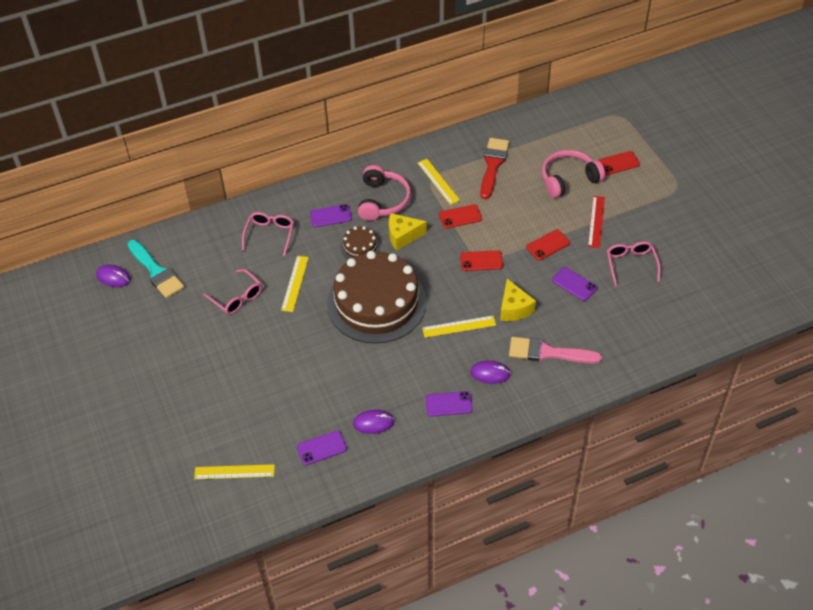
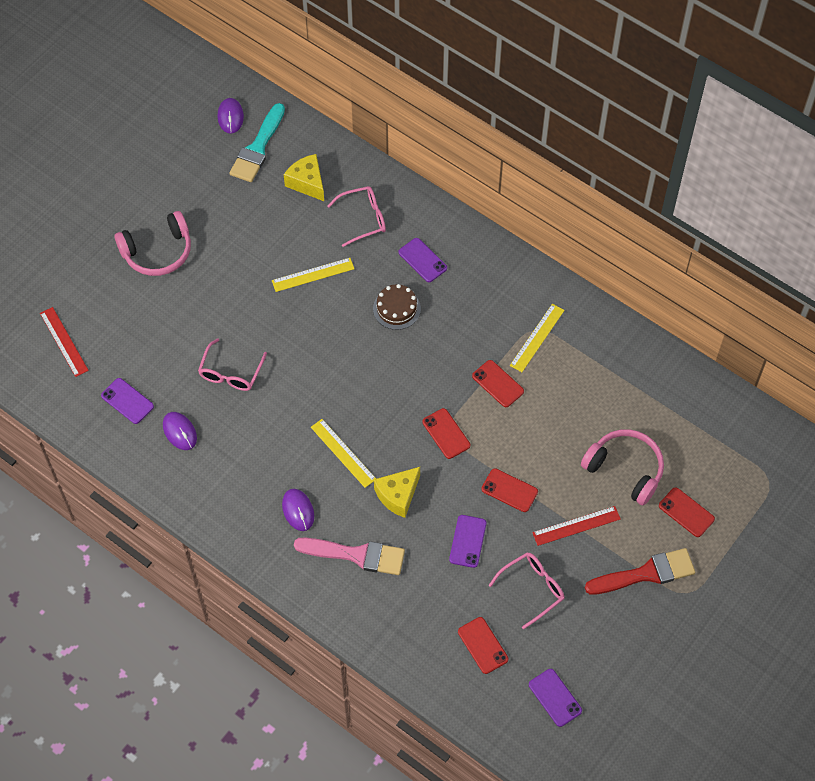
camera: 60 degrees right, 10 degrees up
yellow ruler [194,464,275,479] -> red ruler [40,307,89,377]
pink glasses [203,269,262,315] -> pink glasses moved to [198,338,267,391]
brown cake [327,251,427,344] -> none
pink headphones [358,165,411,221] -> pink headphones moved to [115,211,191,276]
yellow cheese [389,213,427,251] -> yellow cheese moved to [284,154,324,201]
purple phone [425,391,473,417] -> purple phone moved to [529,669,582,727]
red brush [480,138,509,199] -> red brush moved to [585,548,695,595]
pink brush [509,337,602,364] -> pink brush turned 120 degrees clockwise [294,537,405,575]
none -> red phone [458,617,508,674]

